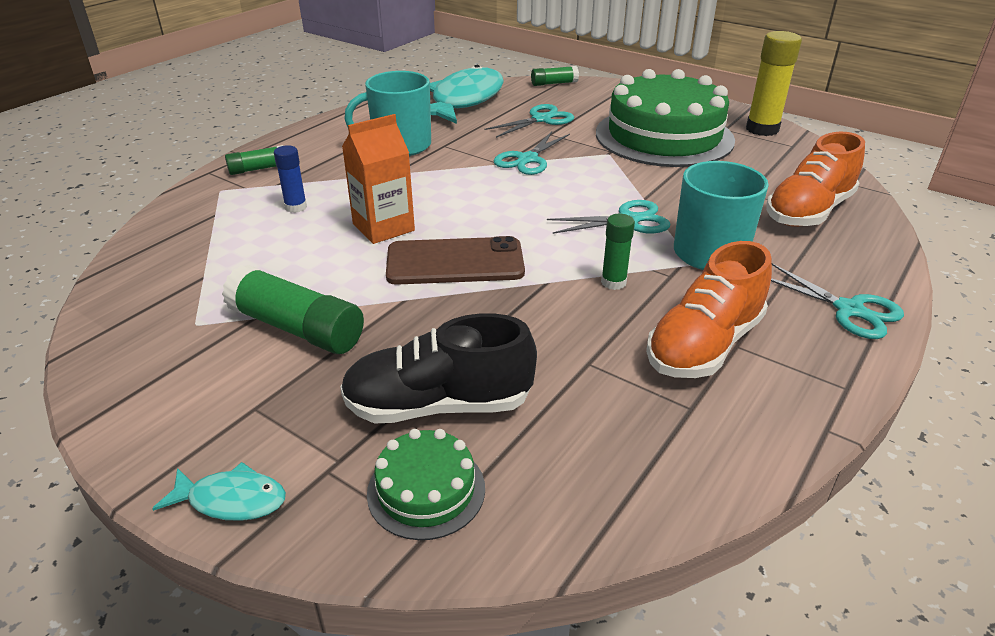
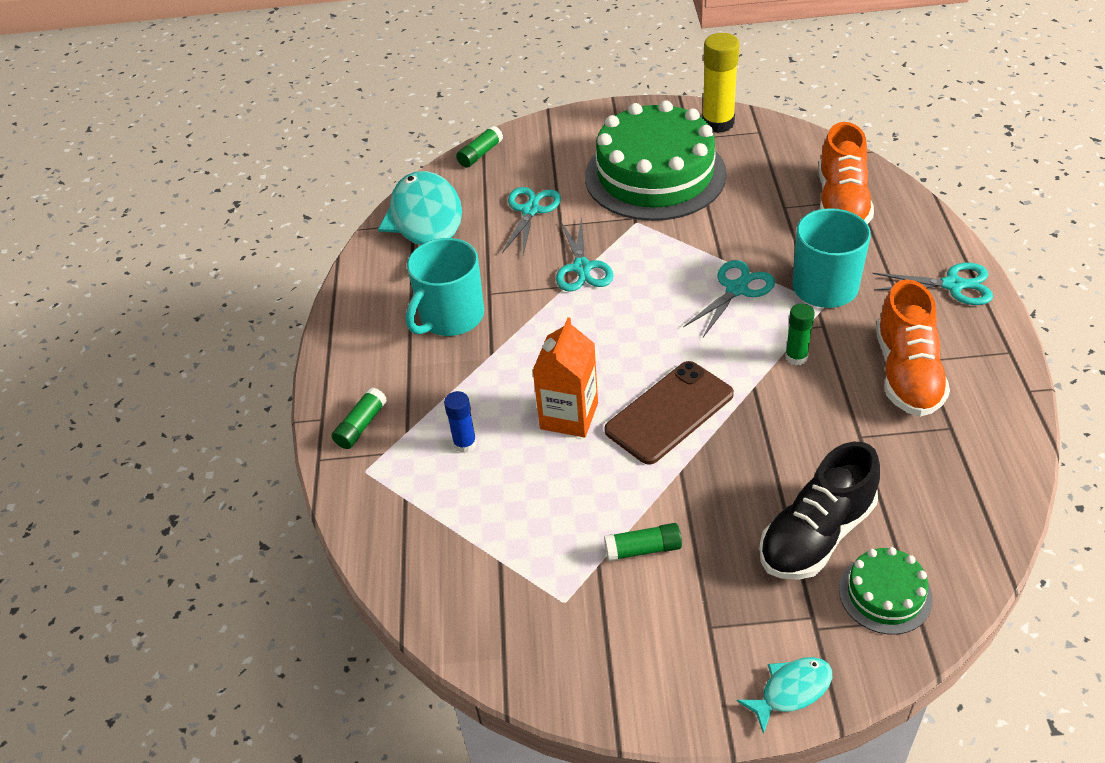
camera: 35 degrees left, 10 degrees up
green glue stick [222,265,364,354] -> green glue stick [604,523,682,561], size x0.56

